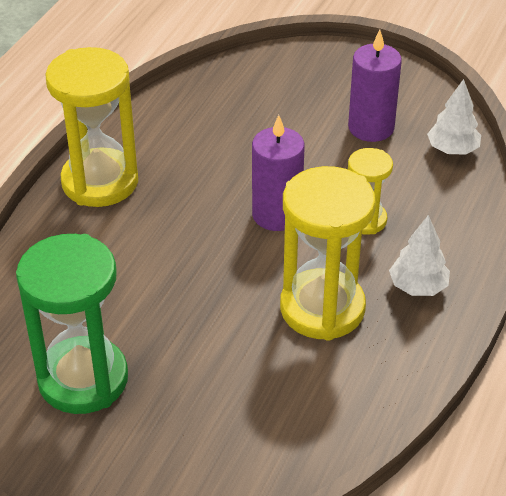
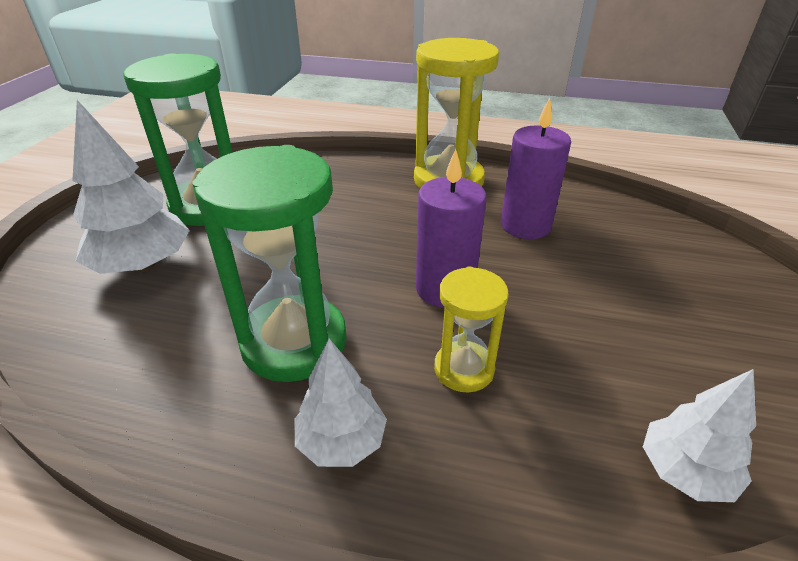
camera: 80 degrees right, 5 degrees down
yellow hourglass [280,166,376,341] -> green hourglass [192,145,347,382]
purple candle [348,30,402,142] -> purple candle moved to [501,98,571,239]
none -> white tree [72,100,190,274]

